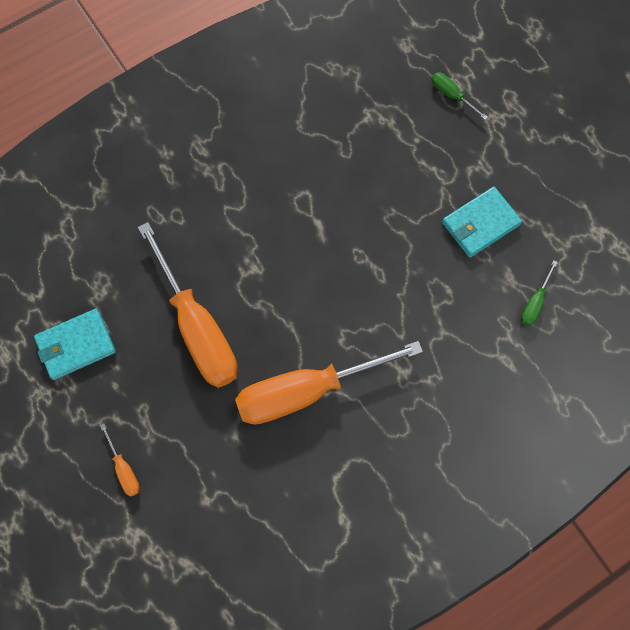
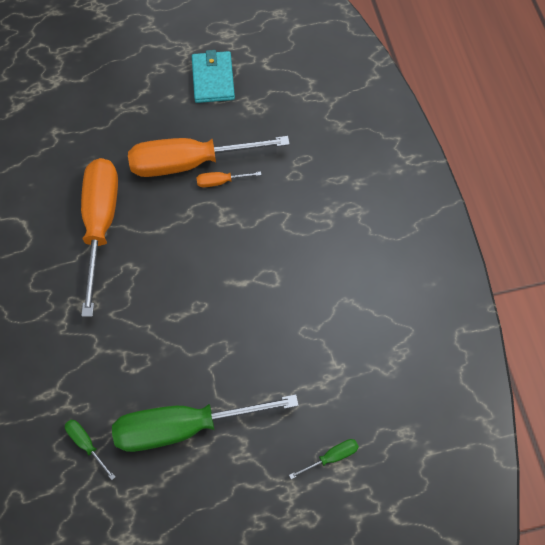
camera: 110 degrees right, 5 degrees down
orange screwdriver [100,423,140,497] -> orange screwdriver moved to [196,171,261,187]
turquoise wallet [442,187,522,258] -> green screwdriver [112,394,299,452]

